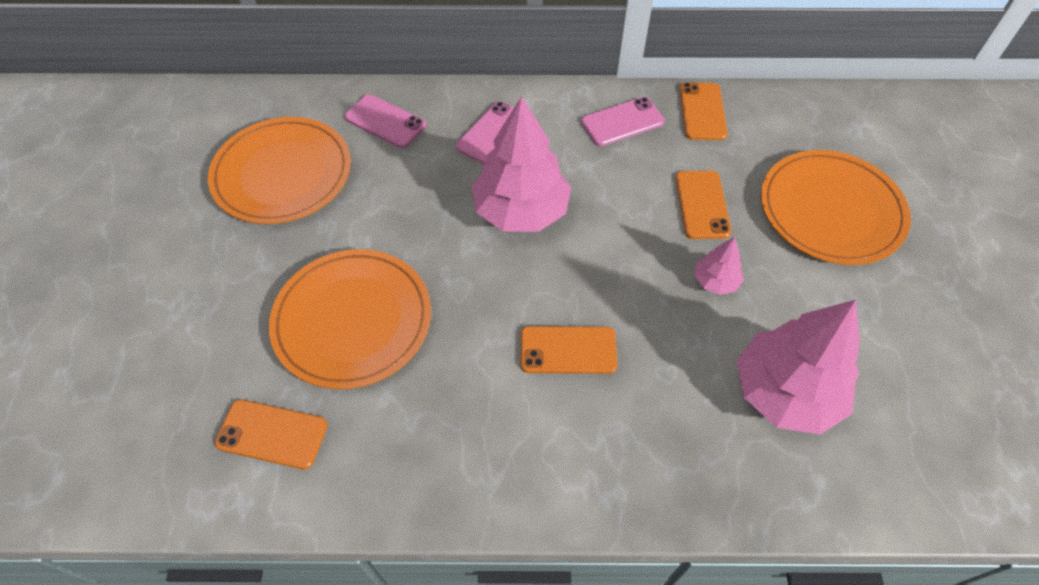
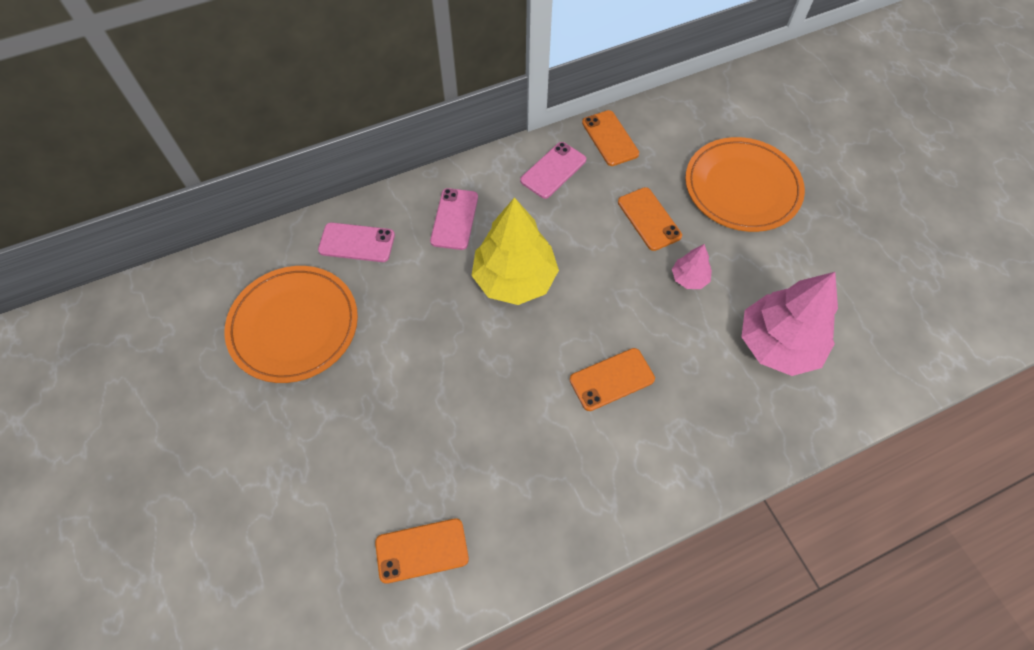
camera: 25 degrees left, 5 degrees up
orange plate [269,249,431,389] -> none
pink tree [472,96,571,232] -> yellow tree [472,197,559,305]

